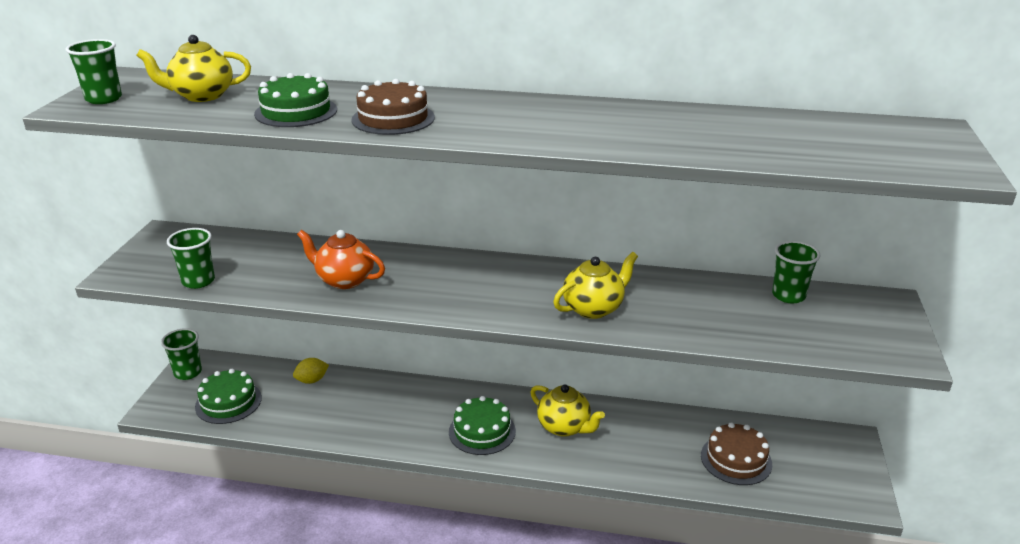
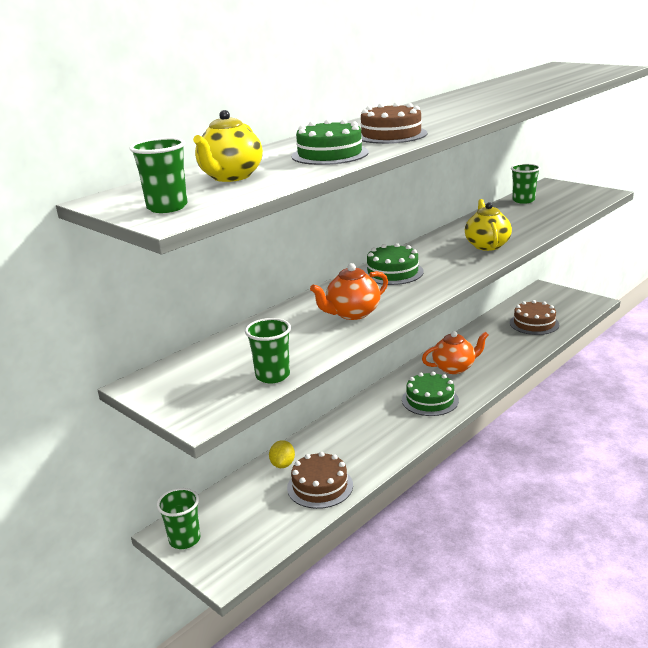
camera: 55 degrees left, 5 degrees down
green cake [195,369,262,424] -> green cake moved to [363,243,424,285]
yellow teapot [530,385,605,437] -> orange teapot [422,331,489,374]
none -> brown cake [287,452,353,509]

